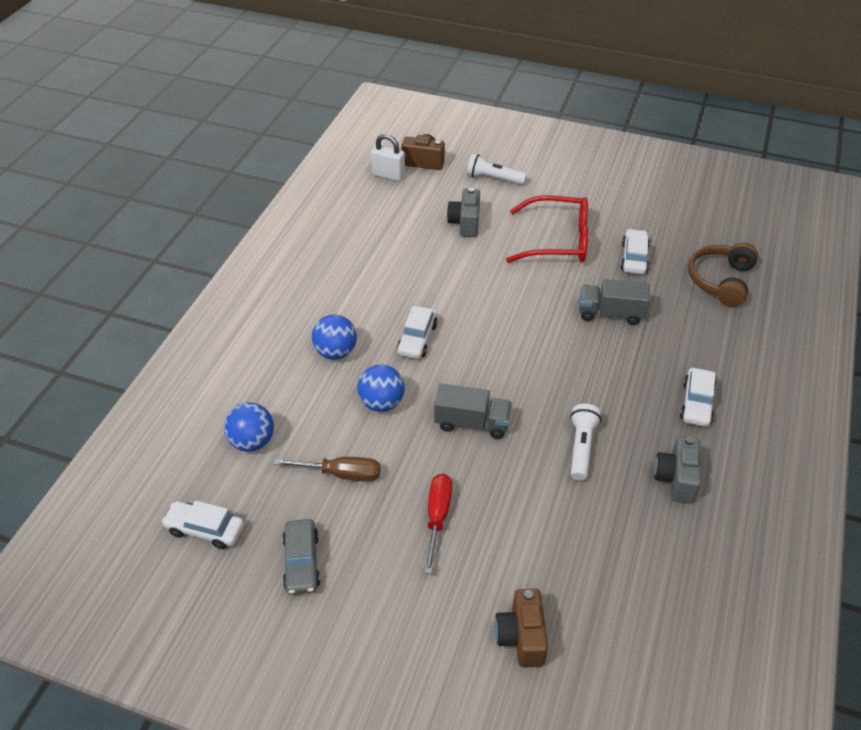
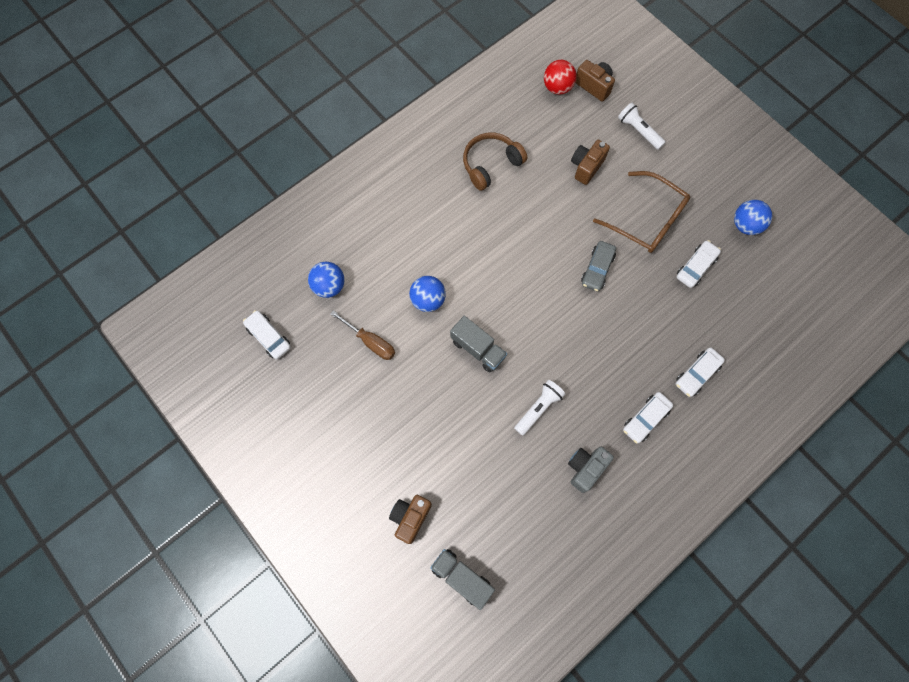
camera: 30 degrees right, 25 degrees up
grey car [282,519,321,595] -> grey car moved to [581,241,616,292]
blue ball [312,315,357,360] -> blue ball moved to [734,200,772,235]
white padlock [371,134,405,181] -> red ball [544,60,577,95]
white car [397,306,438,359] -> white car moved to [676,348,725,397]
red screwdriver [424,474,452,574] -> none
grey camera [447,188,480,237] -> brown camera [571,140,610,185]
red glasses [506,195,588,263] -> brown glasses [593,171,690,253]
grey truck [579,279,650,325] -> grey truck moved to [430,549,495,610]
brown headphones [688,242,758,307] -> brown headphones moved to [463,133,527,191]

